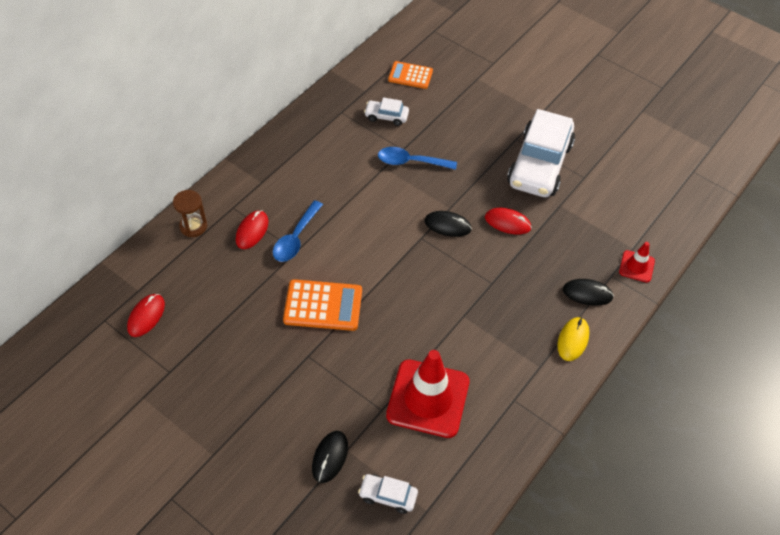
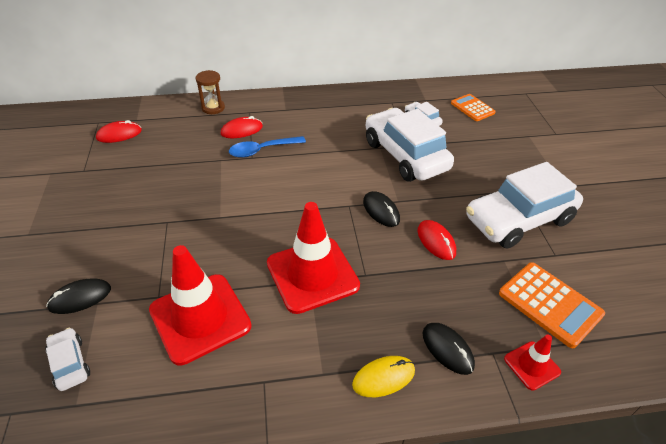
camera: 45 degrees right, 10 degrees down
orange calculator [283,279,362,331] -> orange calculator moved to [499,262,605,348]
blue spoon [378,147,457,170] -> white car [366,108,454,182]
none -> red traffic cone [267,202,360,314]

